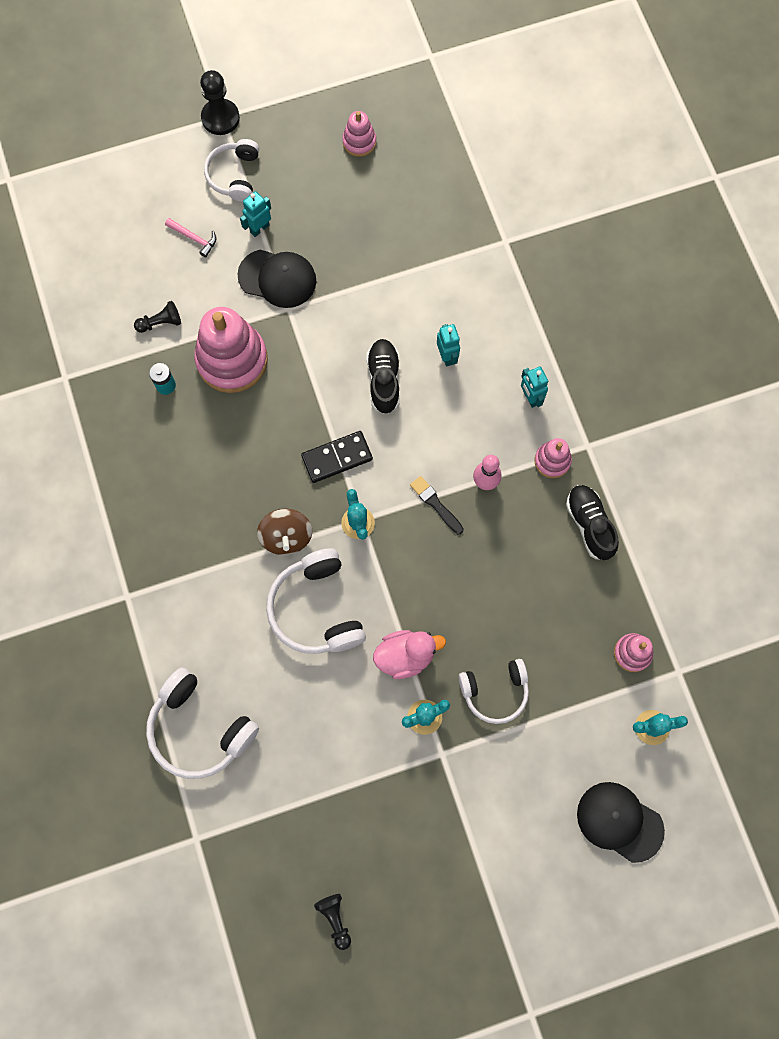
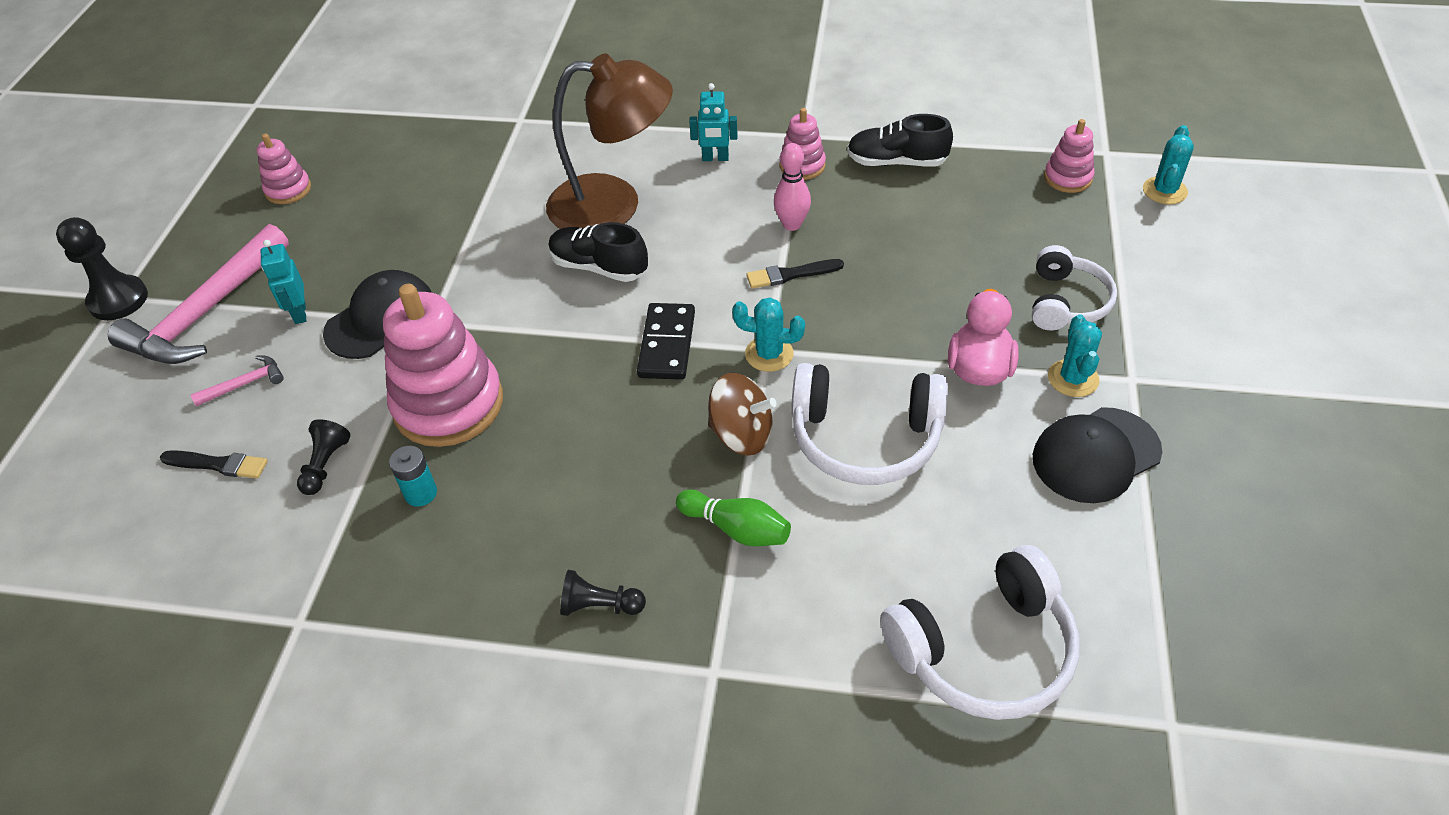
camera: 60 degrees left, 25 degrees down
white headphones [204,139,259,202] -> pink hammer [108,224,289,364]
black pawn [314,894,351,950] -> black pawn moved to [560,570,646,616]
turquoise robot [437,324,460,367] -> brown lamp [546,54,673,229]
black cap [577,782,665,863] -> black cap moved to [1033,407,1162,503]
none -> black brush [160,450,268,479]
none -> green bowling pin [676,489,791,546]

